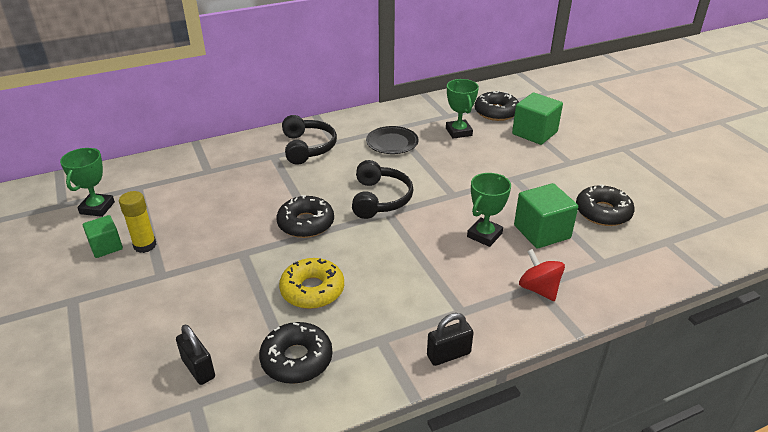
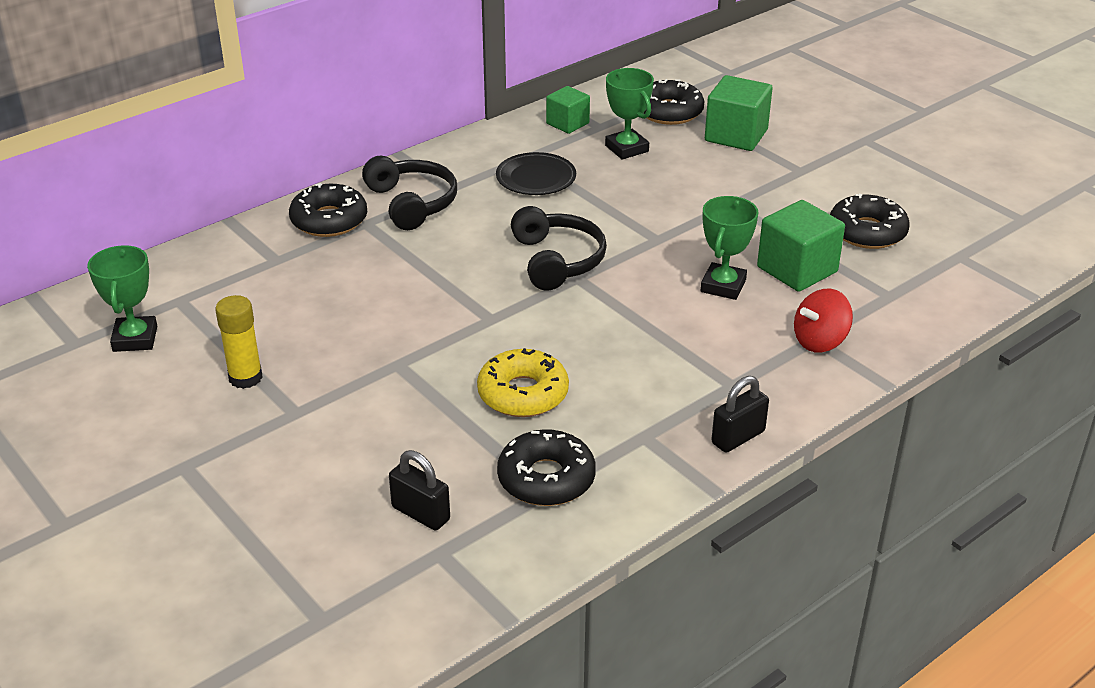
camera: 15 degrees left, 0 degrees up
green cube [83,215,123,258] -> green cube moved to [546,86,590,134]
black donut [277,195,334,238] -> black donut moved to [289,183,367,237]
red spinning top [519,249,565,301] -> red spinning top turned 75 degrees counterclockwise [794,289,853,352]

